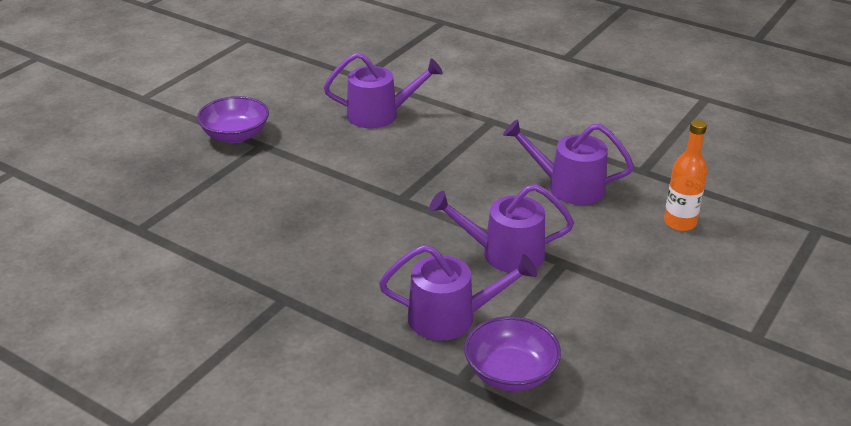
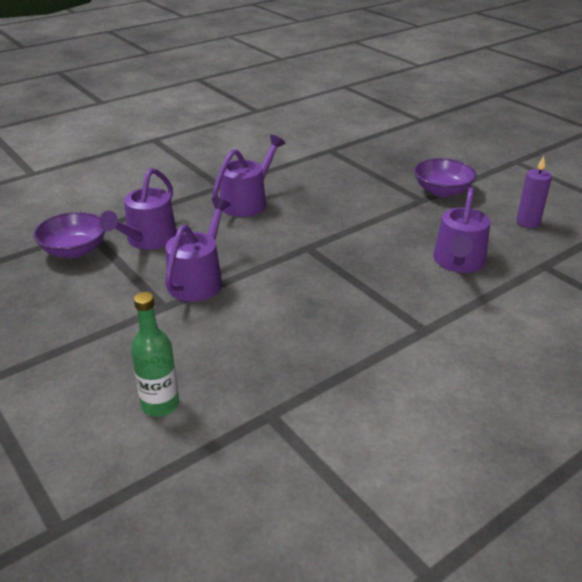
camera: 110 degrees right, 0 degrees up
purple watering can [503,119,634,205] -> purple watering can moved to [212,135,285,217]
orange bottle [664,120,708,231] -> green bottle [131,292,179,417]
none -> purple candle [516,156,552,228]

